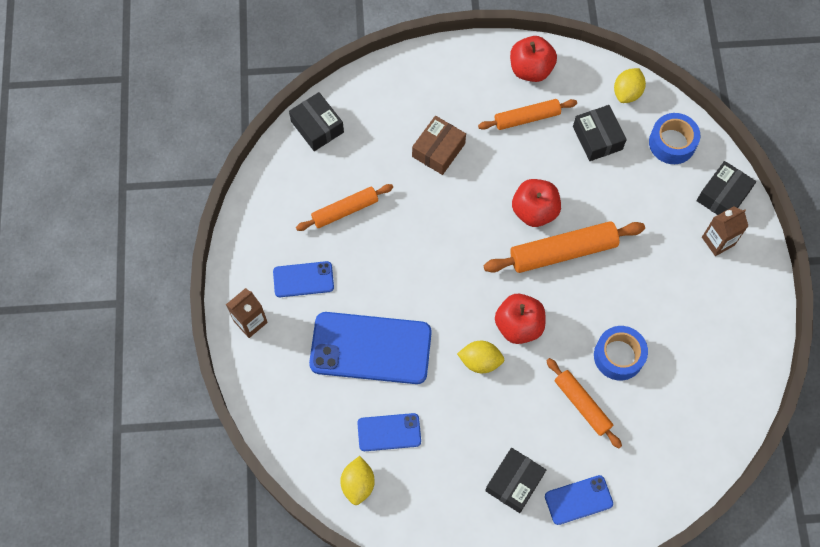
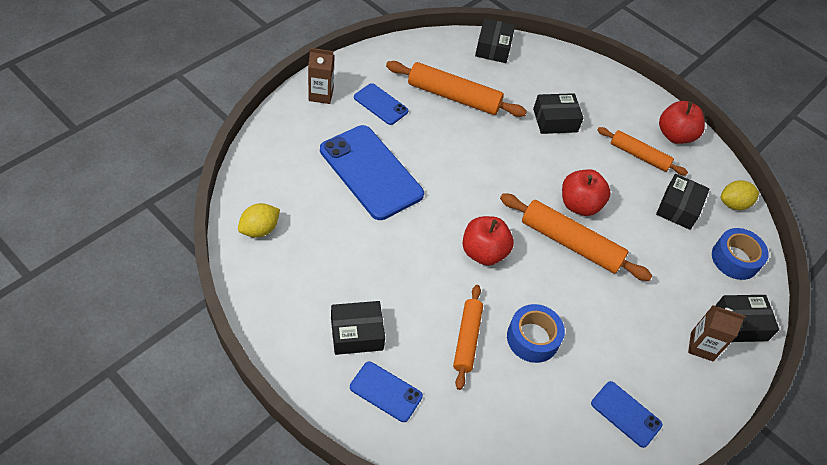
camera: 40 degrees right, 15 degrees down
orange rolling pin [296,184,393,231] -> orange rolling pin [386,61,527,117], size x1.56
blue phone [357,413,421,451] -> blue phone moved to [591,381,662,448]
brown box [412,116,466,175] -> black box [533,93,583,134]
yellow lemon [457,341,504,373] -> none

